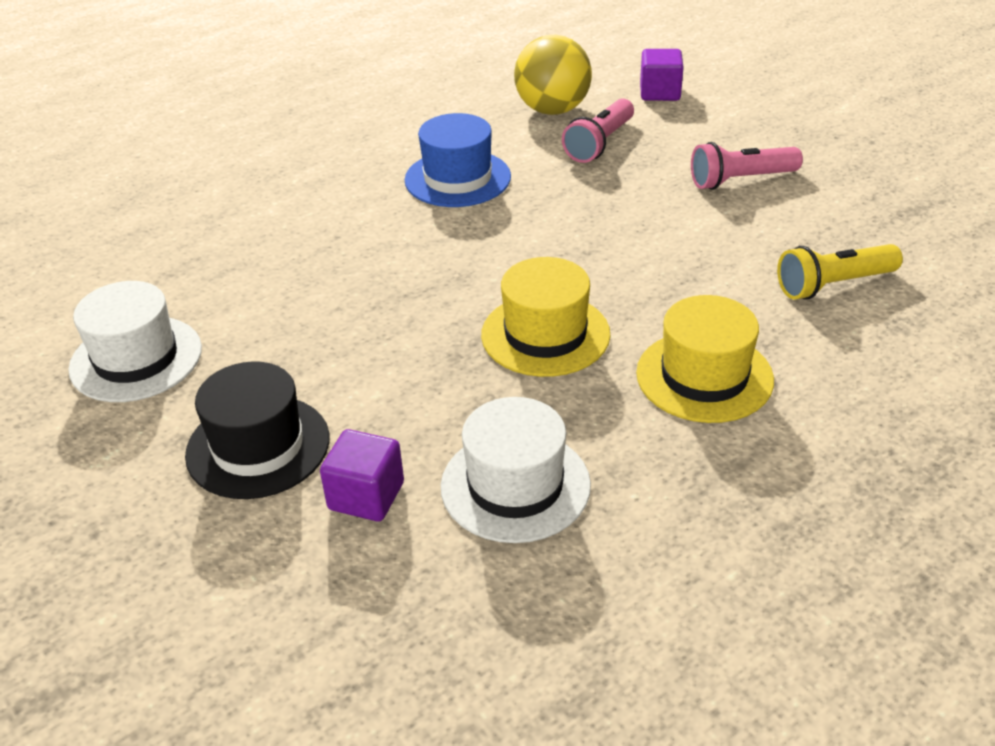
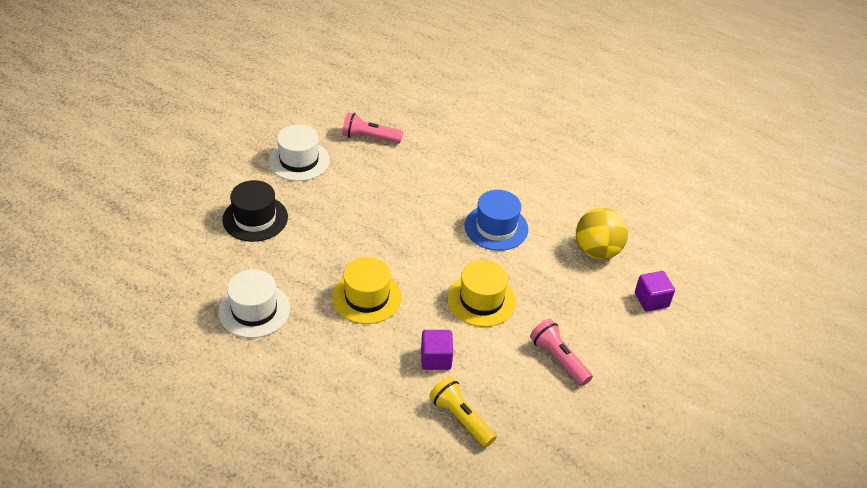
camera: 65 degrees right, 5 degrees up
purple cube [320,429,404,521] -> purple cube moved to [421,330,453,370]
pink flashlight [562,98,634,163] -> pink flashlight moved to [342,112,403,143]
yellow hat [636,295,774,423] -> yellow hat moved to [447,260,516,327]

